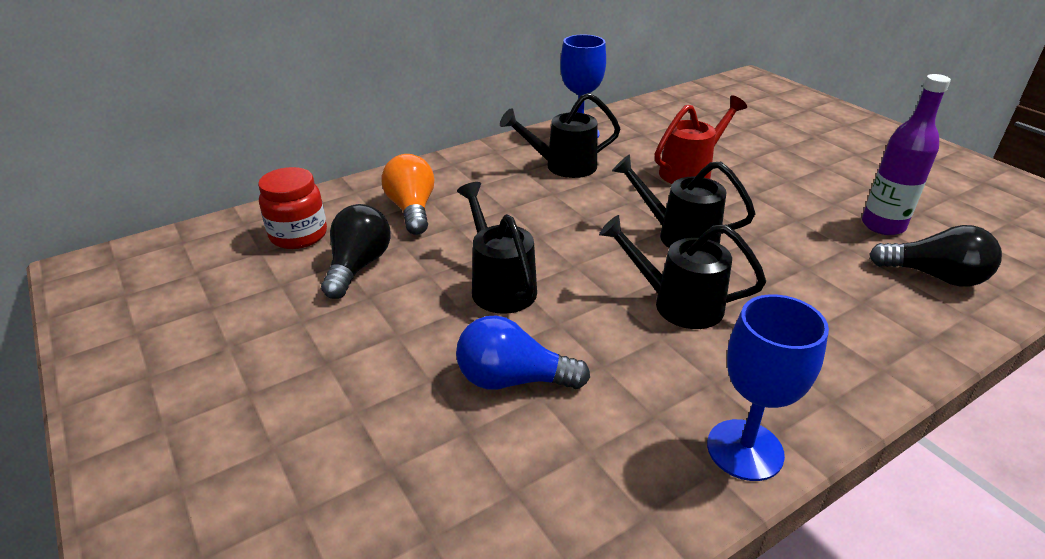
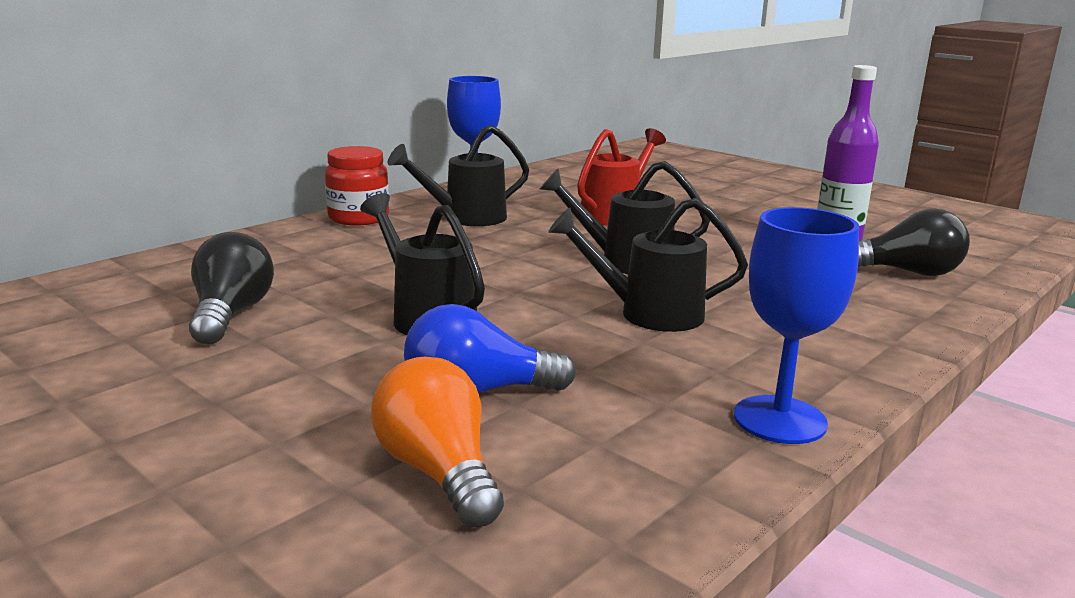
camera: 15 degrees left, 15 degrees down
red jar [258,167,327,249] -> red jar moved to [325,146,389,226]
orange light bulb [381,154,434,235] -> orange light bulb moved to [371,357,504,528]

